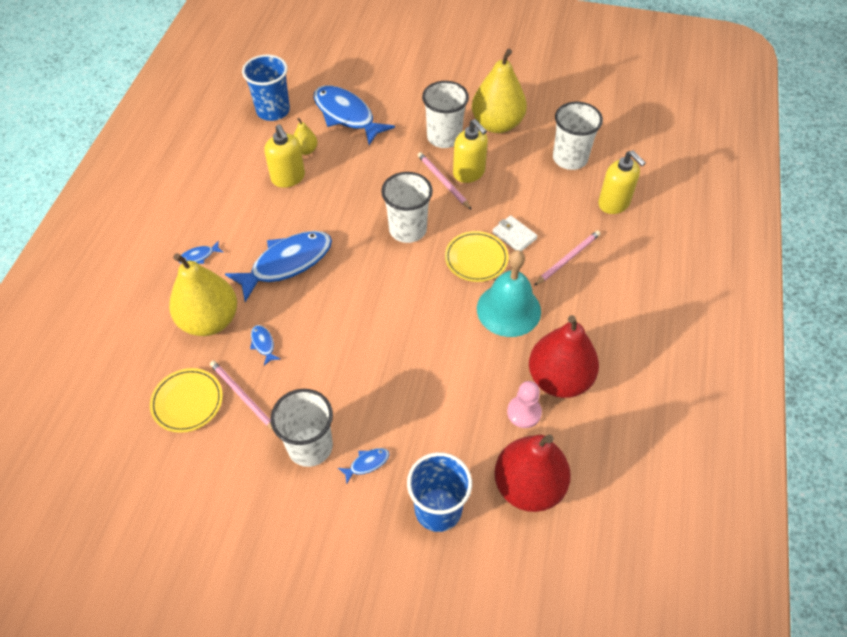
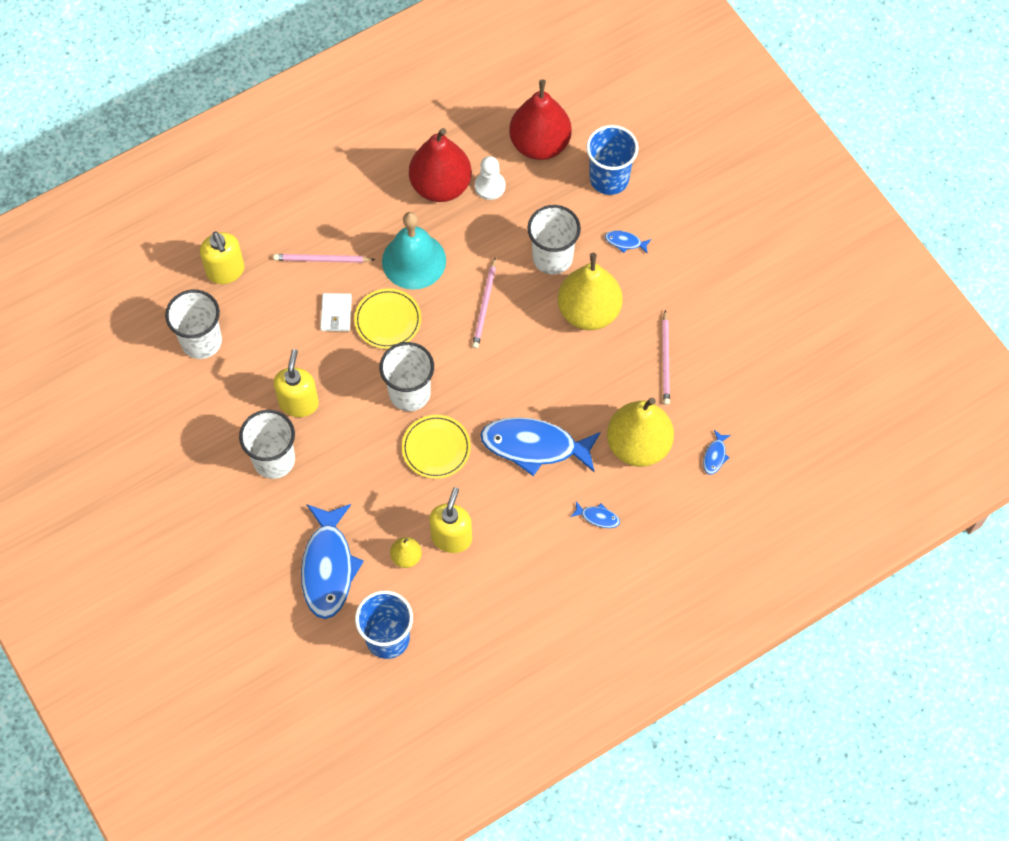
camera: 135 degrees left, 10 degrees up
yellow plate [150,368,223,433] -> yellow plate moved to [402,415,471,479]
blue fish [250,325,280,366] -> blue fish moved to [703,430,731,475]
white cup [270,389,333,467] -> white cup moved to [528,205,581,275]
pink pencil [418,152,472,210] -> pink pencil moved to [472,258,496,349]
yellow pear [472,49,527,133] -> yellow pear moved to [558,253,623,330]
pink pawn [507,381,542,428] -> white pawn [475,156,505,200]
yellow soap dispenser [598,151,646,214] -> yellow soap dispenser turned 150 degrees clockwise [200,231,245,284]

